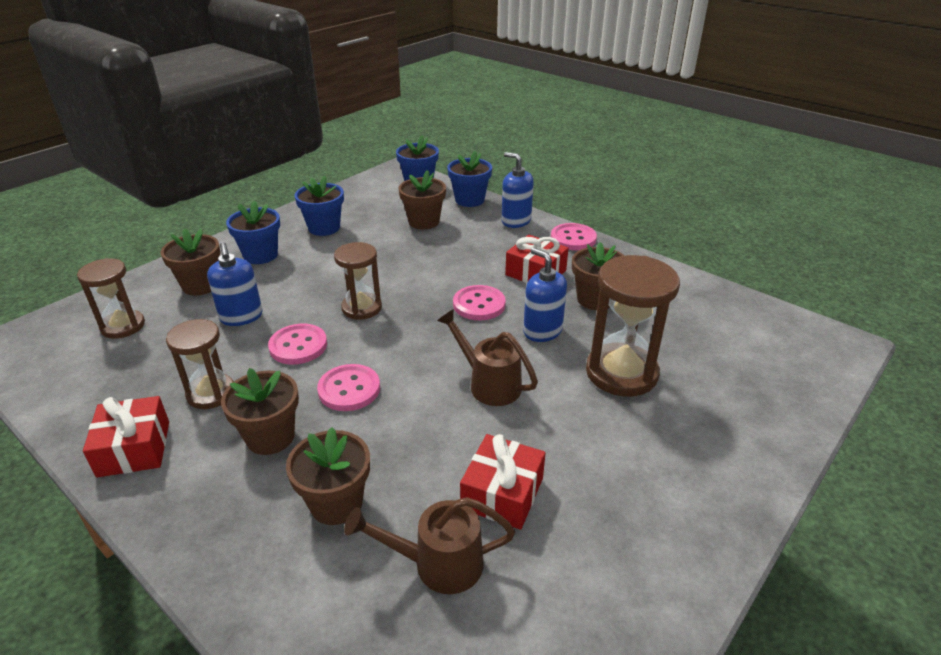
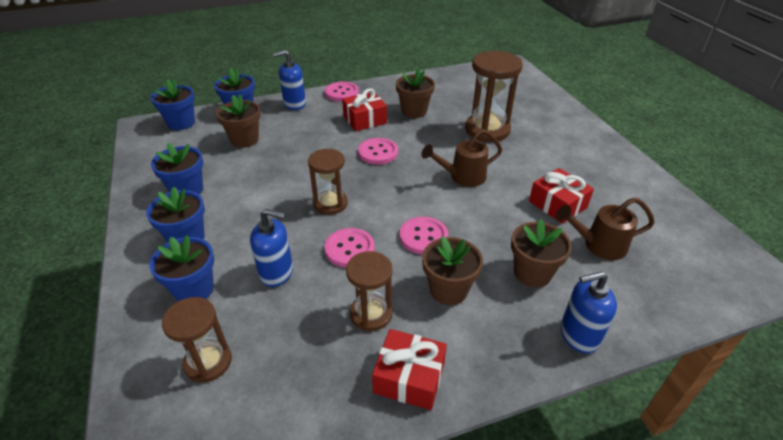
camera: 60 degrees left, 5 degrees up
brown flower pot [161,228,220,296] -> blue flower pot [149,235,214,301]
brown watering can [344,497,515,594] -> brown watering can turned 60 degrees clockwise [556,197,655,260]
blue soap dispenser [523,248,567,342] -> blue soap dispenser moved to [560,271,617,354]

